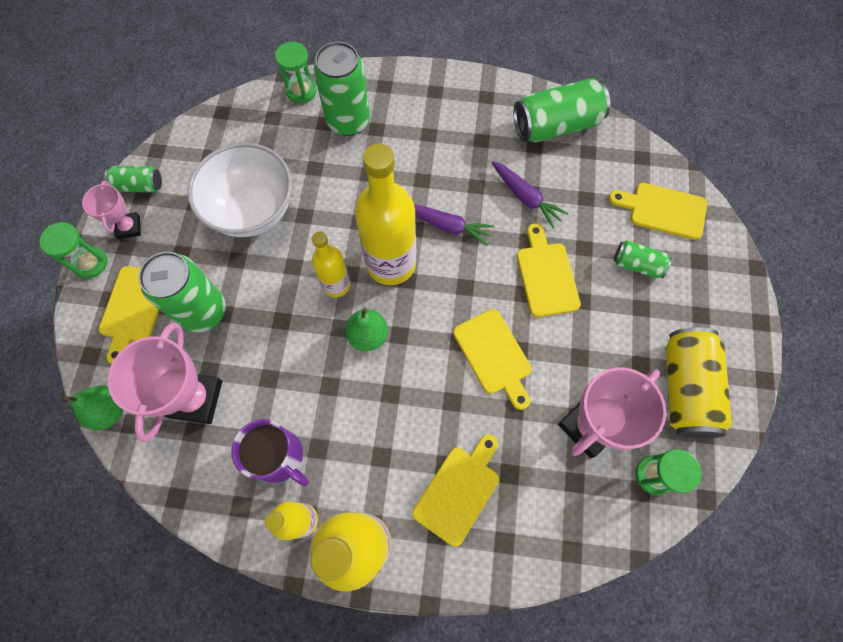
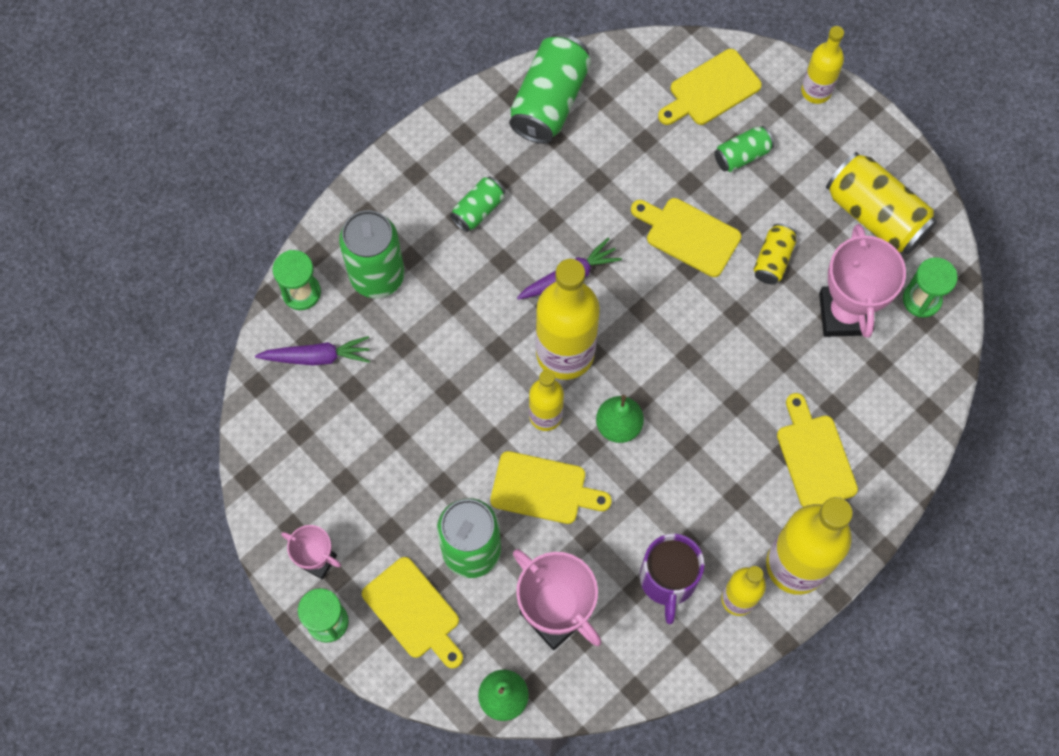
camera: 50 degrees left, 0 degrees up
green can [104,166,162,193] -> green can moved to [450,176,505,232]
white bowl [187,143,292,237] -> none
purple mug [231,419,309,487] -> purple mug turned 105 degrees clockwise [640,534,705,624]
yellow cutting board [453,309,532,410] -> yellow cutting board moved to [490,451,612,524]
purple carrot [491,161,569,228] -> purple carrot moved to [255,336,370,366]
none -> yellow can [753,224,797,284]
none -> yellow bottle [801,26,844,104]

